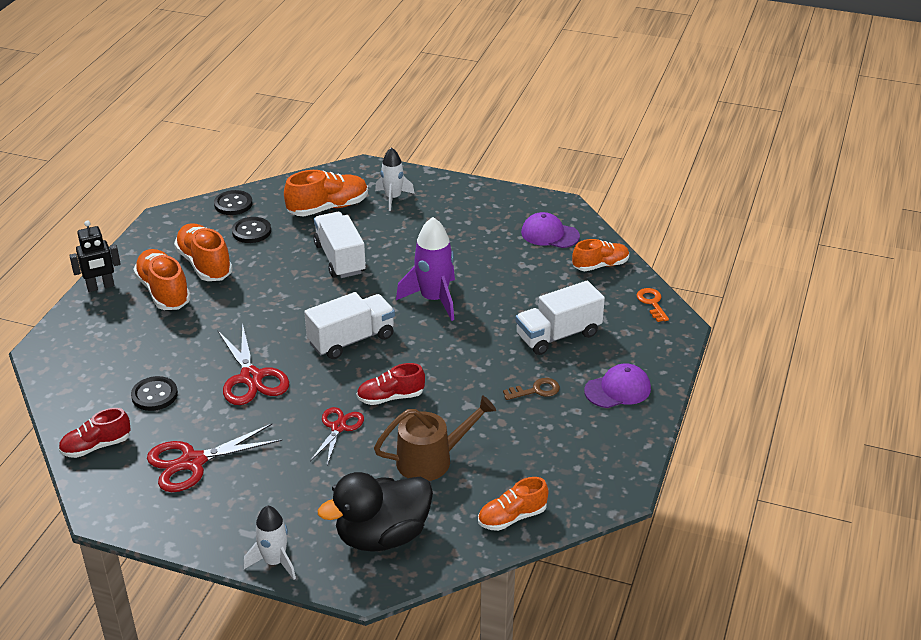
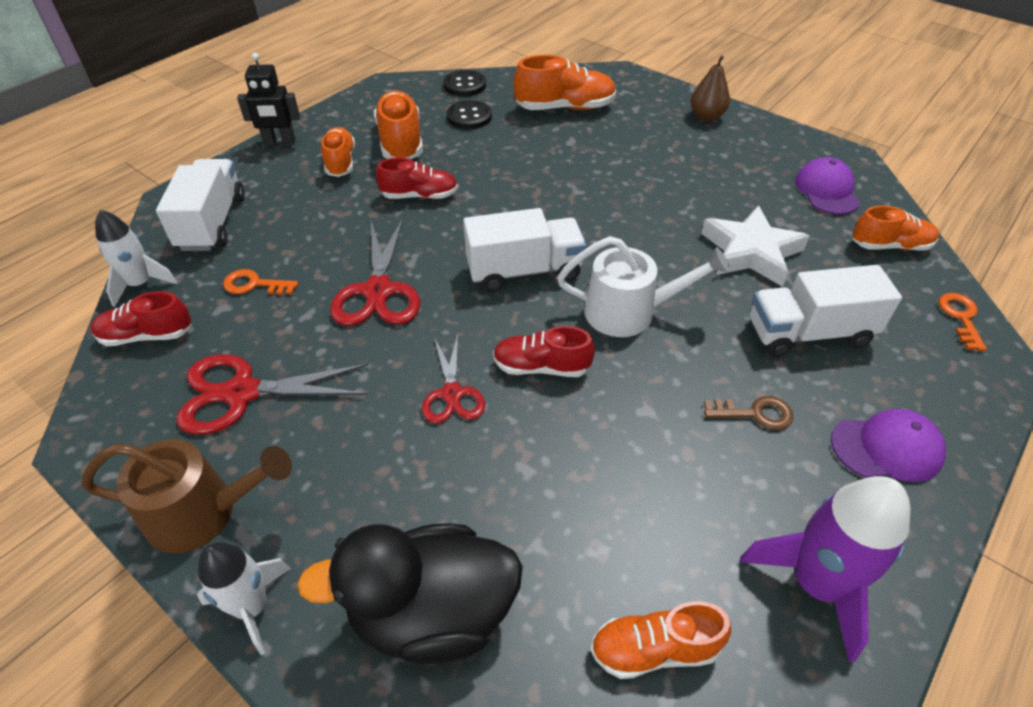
camera: 20 degrees right, 10 degrees up
black button [131,376,178,411] -> orange key [223,269,298,295]
orange shoe [133,249,191,310] -> orange shoe [321,127,355,177], size x0.66
red scissors [310,407,364,465] -> red scissors turned 135 degrees clockwise [422,334,485,424]
white truck [313,212,366,278] -> white truck moved to [156,159,245,251]
brown watering can [374,395,496,481] -> brown watering can moved to [82,439,292,554]
white rocket [375,147,415,211] -> white rocket moved to [95,210,177,307]
purple rocket [396,217,455,321] -> purple rocket moved to [740,476,910,662]
purple cap [521,212,580,248] -> purple cap turned 45 degrees clockwise [795,157,861,215]
none -> red shoe [376,158,458,199]
none -> white watering can [557,236,730,337]
none -> brown pear [690,55,730,121]
none -> white star [701,205,810,287]

